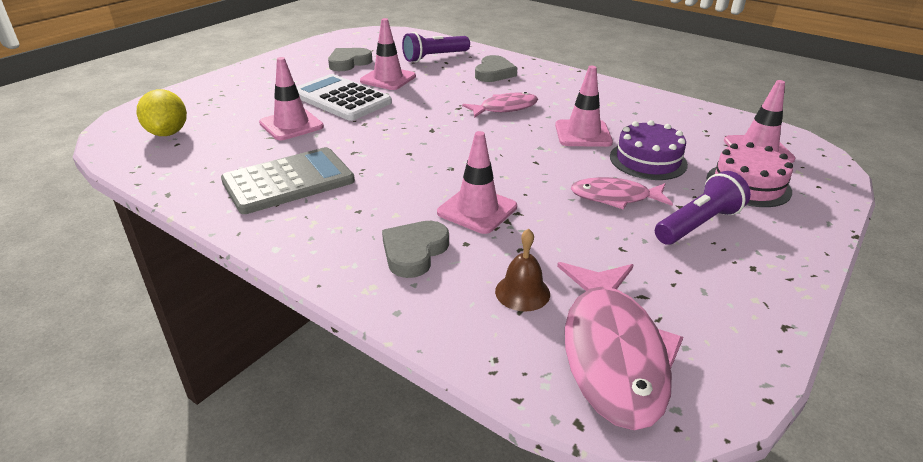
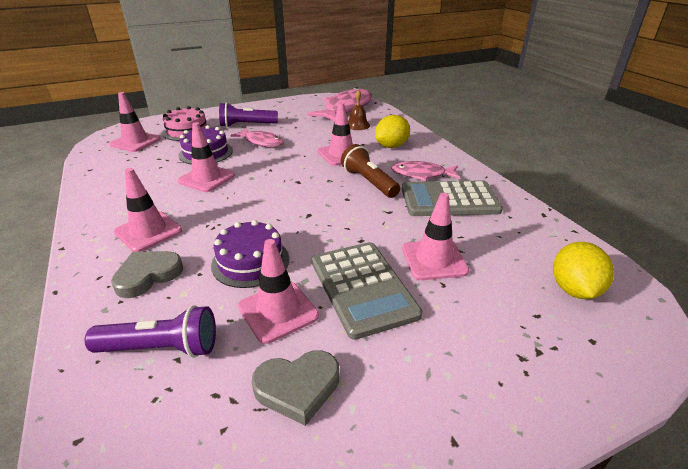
camera: 150 degrees left, 0 degrees up
white calculator [296,74,392,121] -> grey calculator [312,242,422,340]
grey heart [382,221,449,278] -> yellow lemon [375,115,410,148]
pink fish [462,92,538,118] -> pink fish moved to [391,161,460,181]
none -> pink traffic cone [114,168,182,252]
none -> purple cake [211,220,289,288]
none -> brown flashlight [341,144,400,198]

